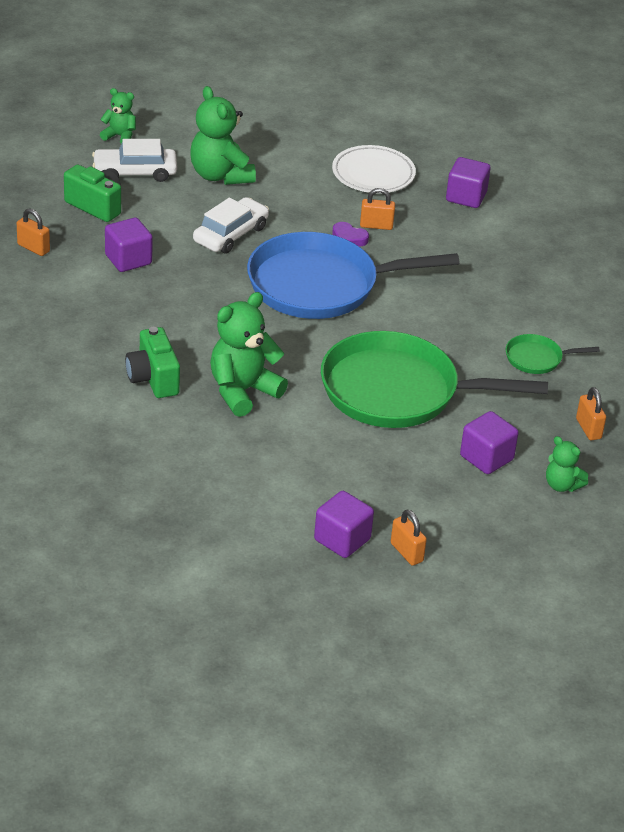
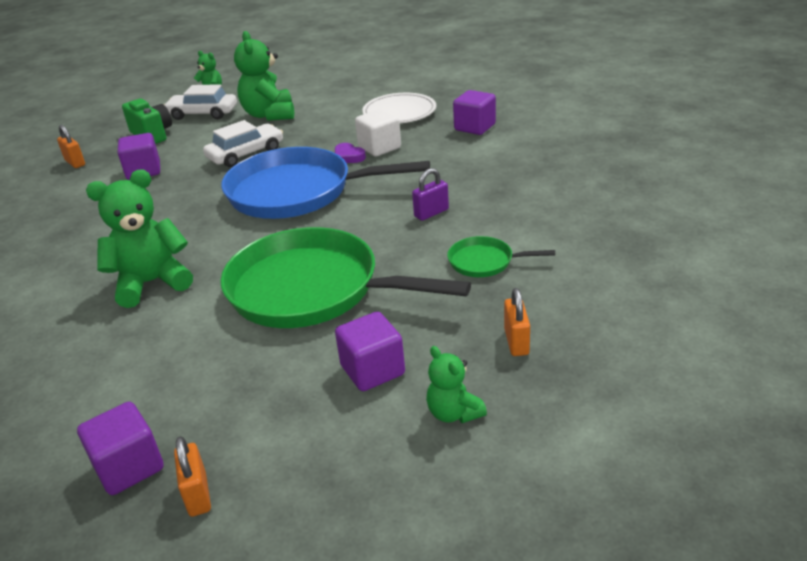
camera: 20 degrees right, 5 degrees down
green camera [125,327,180,398] -> none
orange padlock [360,188,395,230] -> white cube [355,109,401,157]
none -> purple padlock [412,168,449,221]

